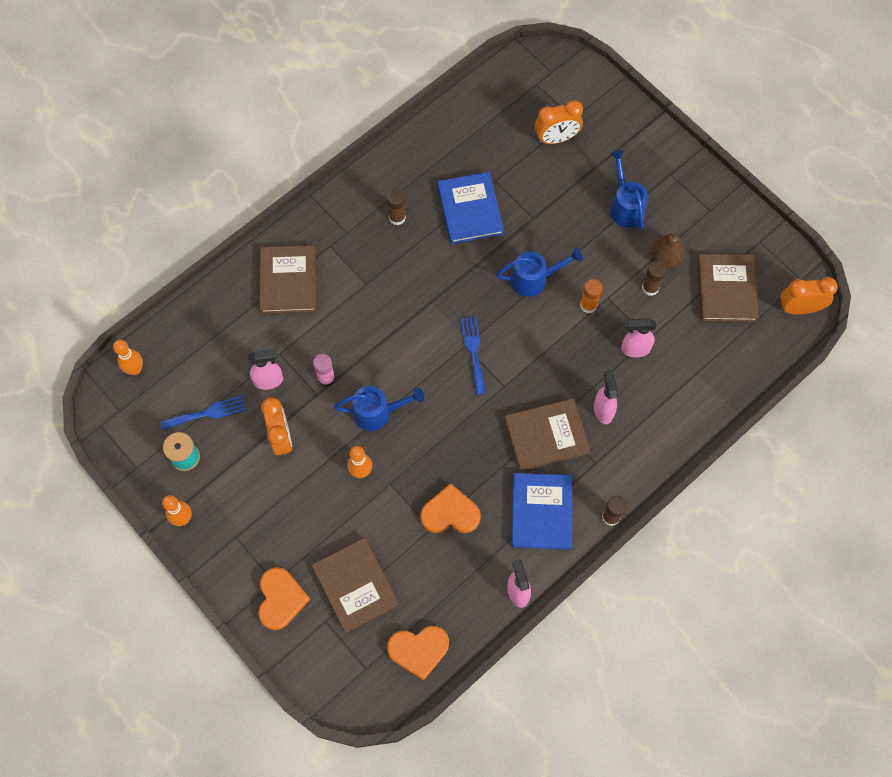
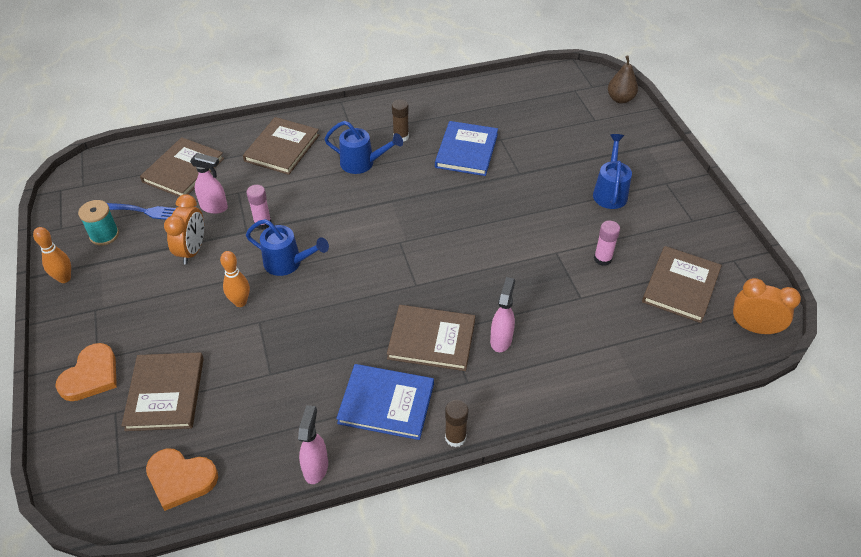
camera: 25 degrees right, 20 degrees down
orange bowling pin [113,340,143,375] -> none
orange heart [420,483,481,533] -> none
blue fork [460,316,486,394] -> none
blue watering can [496,248,583,297] -> blue watering can moved to [324,121,403,174]
blue book [511,473,572,549] -> blue book turned 75 degrees clockwise [336,364,434,440]
orange clock [535,100,583,144] -> none
orange glue stick [580,279,603,313] -> none
pink spray bottle [621,318,656,357] -> none
brown glue stick [642,261,667,296] -> pink glue stick [594,220,620,266]
brown pear [651,231,686,268] -> brown pear moved to [608,55,638,104]
none -> brown book [140,137,224,197]

